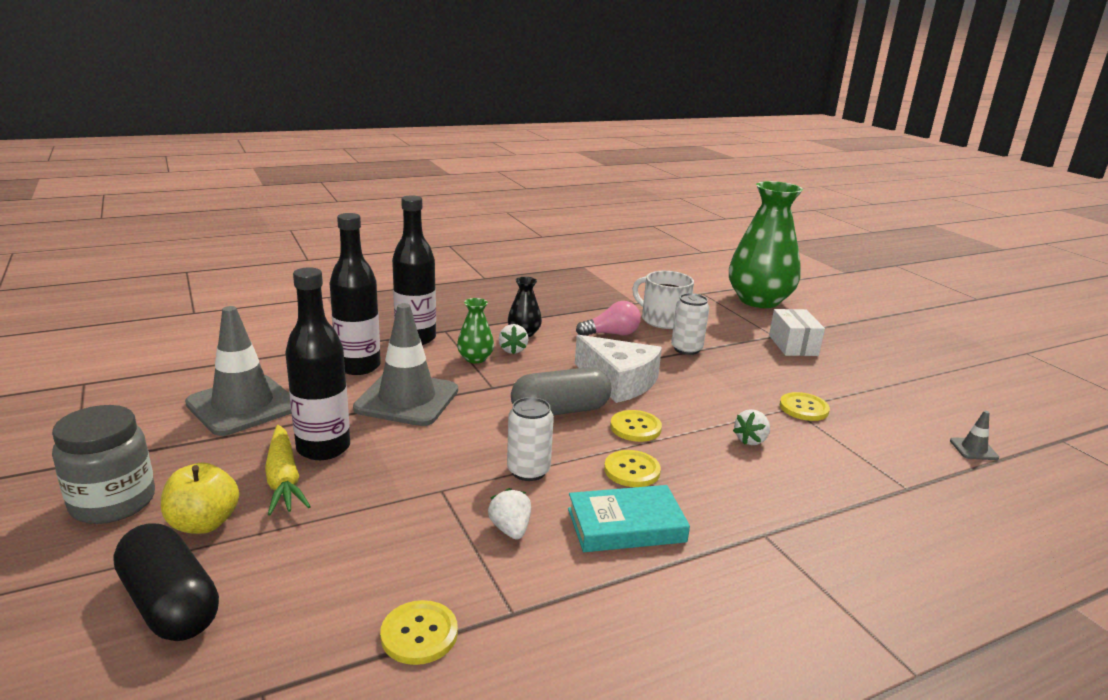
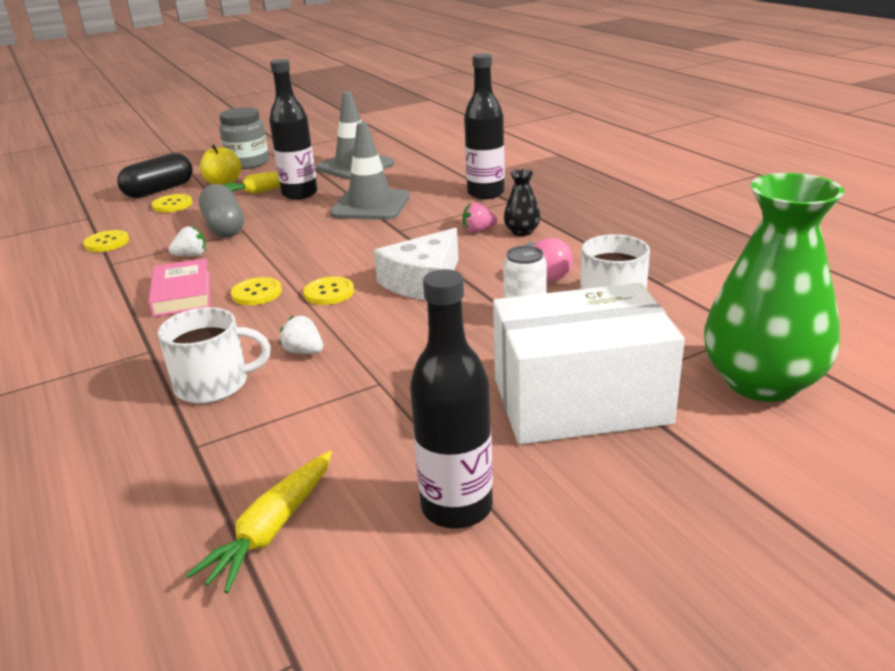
camera: 90 degrees right, 5 degrees up
black bottle [330,213,381,375] -> black bottle moved to [410,269,493,529]
green vase [457,298,494,363] -> none
white strawberry [499,324,529,354] -> pink strawberry [462,202,498,233]
white can [507,397,554,481] -> none
grey capsule [511,367,611,415] -> grey capsule moved to [199,184,244,238]
turquoise book [568,485,690,552] -> pink book [148,258,210,317]
white box [769,309,825,356] -> white box [493,283,685,444], size x2.05
yellow button [780,392,830,421] -> yellow button moved to [152,194,192,213]
grey traffic cone [950,411,999,460] -> yellow carrot [186,451,332,593]
none -> white mug [158,307,271,404]

